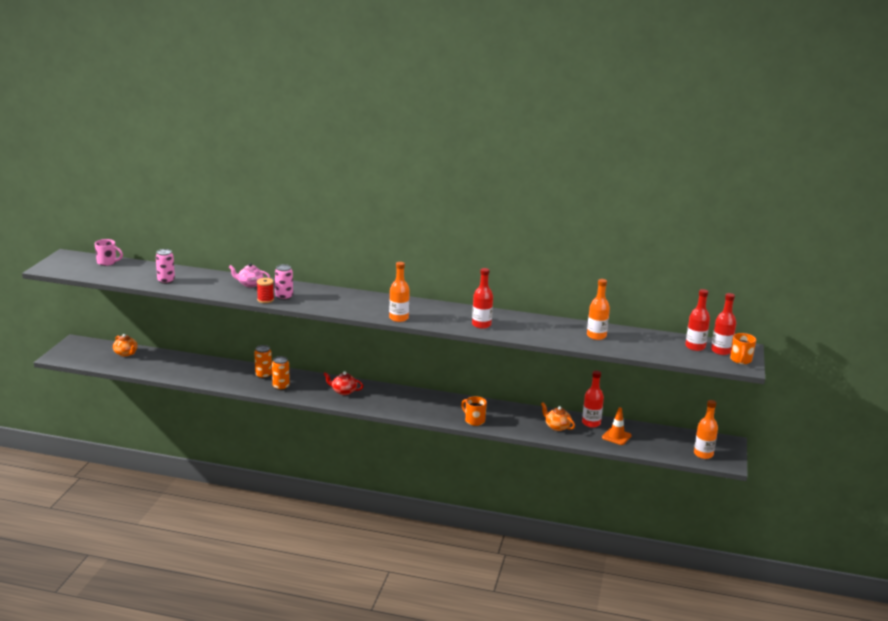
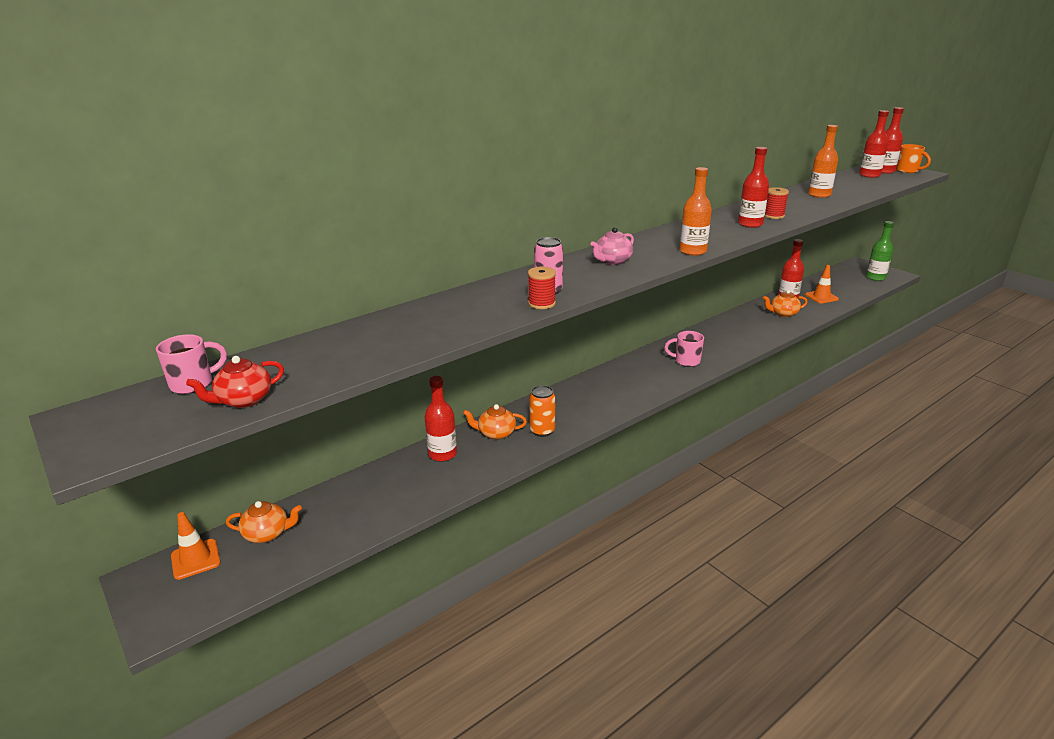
camera: 50 degrees left, 5 degrees up
pink can [156,249,175,284] -> none
pink teapot [229,263,270,287] -> pink teapot moved to [591,227,634,265]
orange can [254,345,272,379] -> orange teapot [463,404,527,440]
red teapot [324,371,363,395] -> red teapot moved to [186,356,284,408]
orange mug [461,396,487,426] -> none
orange bottle [694,400,718,459] -> green bottle [866,221,894,281]
none -> orange traffic cone [171,512,221,580]
none -> red bottle [424,376,457,462]
none -> pink mug [664,331,704,367]
none -> red spool [764,187,789,219]

